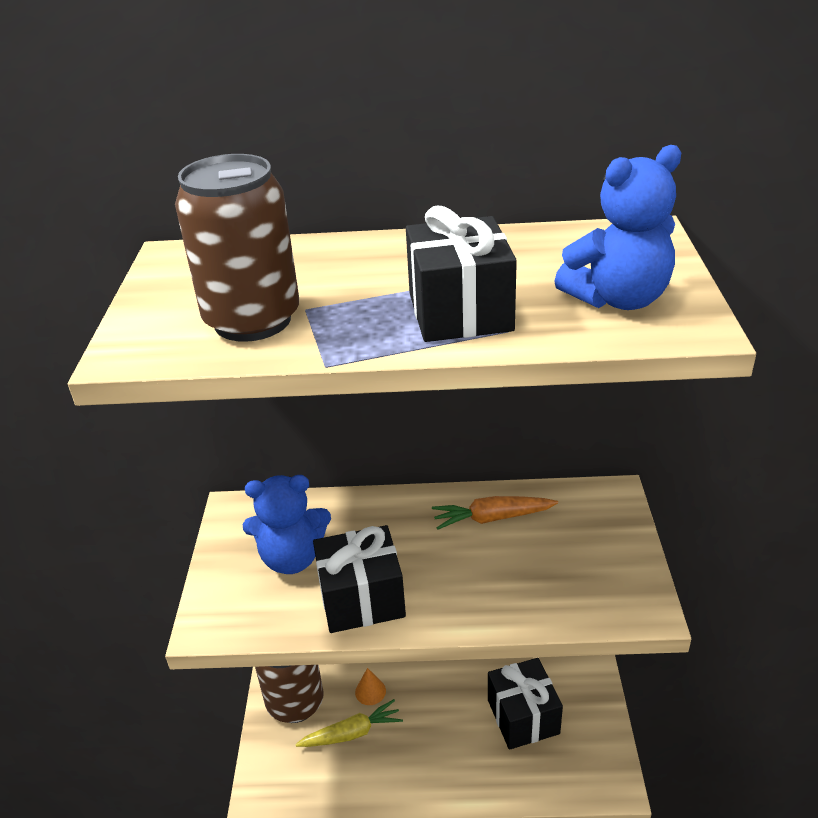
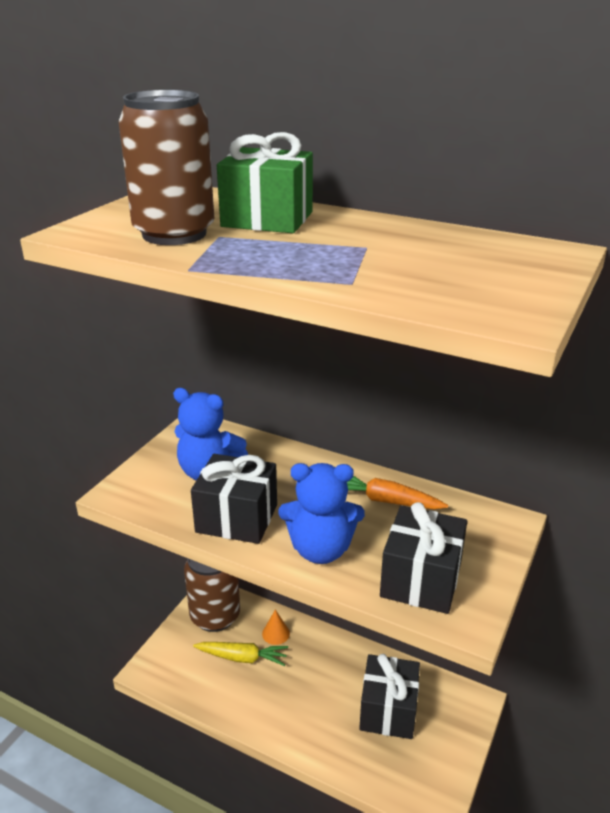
camera: 25 degrees right, 5 degrees down
black gift [406,206,517,342] -> black gift moved to [380,502,467,614]
blue teddy bear [554,145,681,310] -> blue teddy bear moved to [278,463,365,564]
none -> green gift [217,132,313,233]

